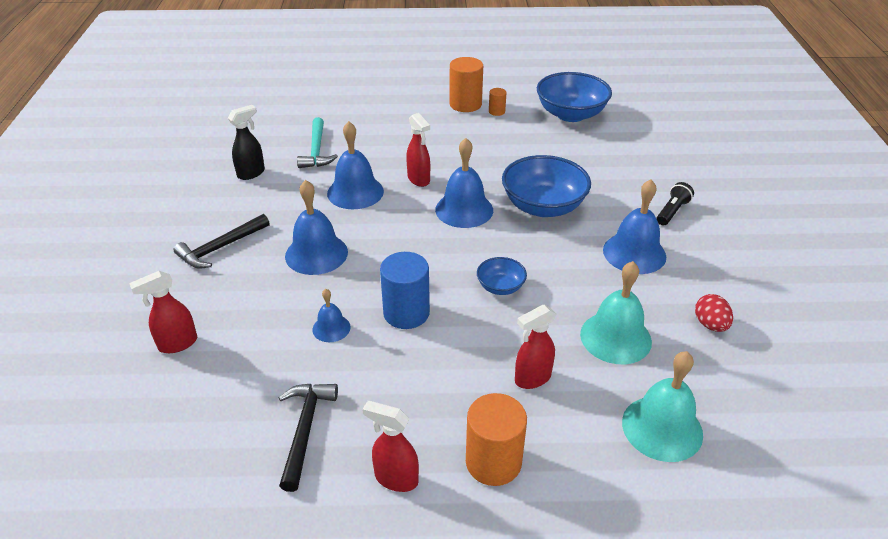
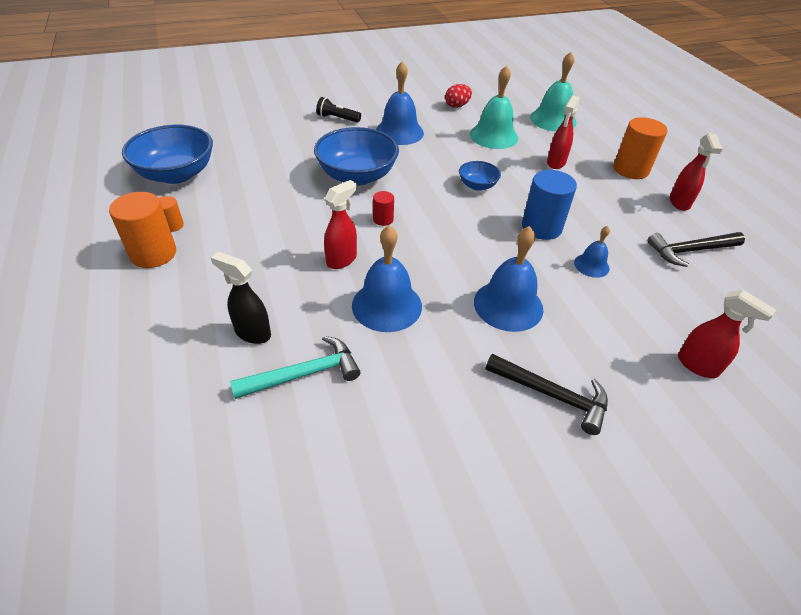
camera: 110 degrees left, 5 degrees up
black spray bottle [228,105,265,180] -> black spray bottle moved to [211,252,271,344]
blue bell [435,138,493,228] -> red cylinder [373,191,394,226]
red spray bottle [515,305,556,389] -> red spray bottle turned 75 degrees clockwise [547,95,580,169]

